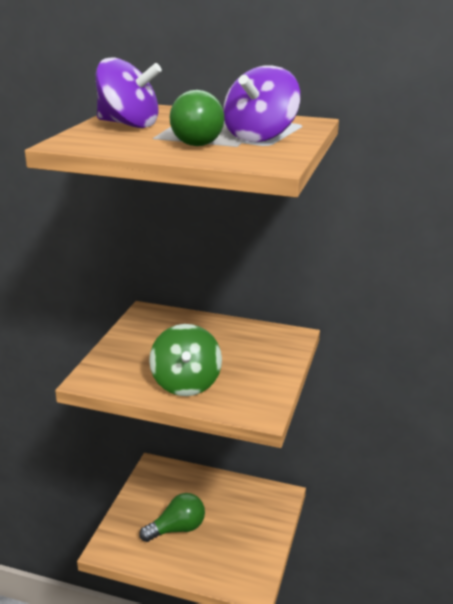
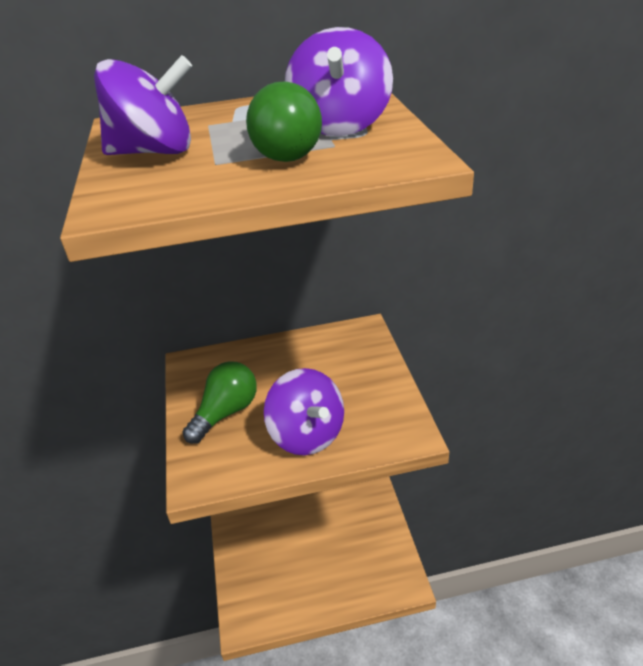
camera: 25 degrees left, 10 degrees up
green light bulb [139,493,205,542] -> green light bulb moved to [183,361,257,444]
green spinning top [149,324,222,396] -> purple spinning top [264,368,344,455]

